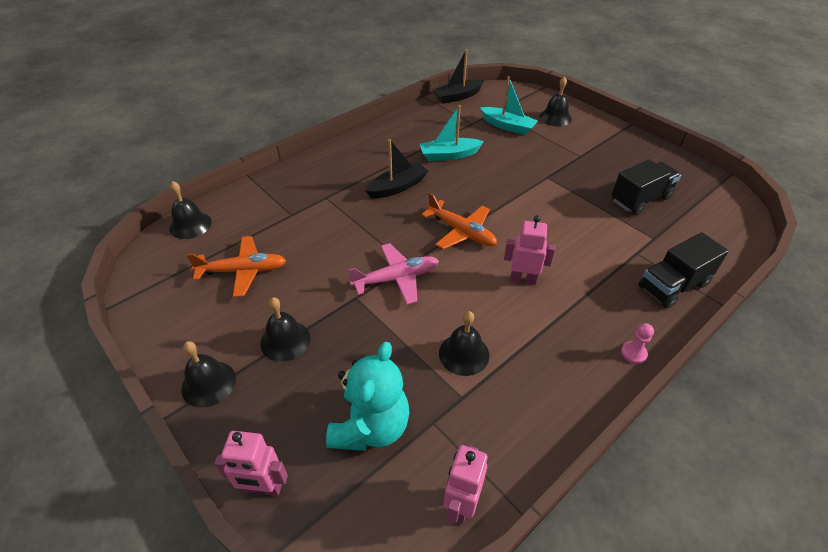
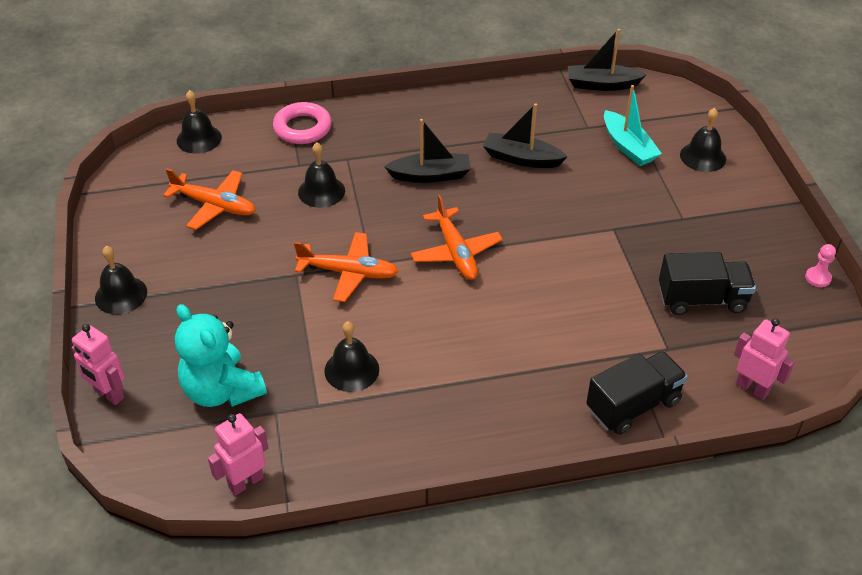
camera: 30 degrees right, 0 degrees up
black bell [260,297,310,362] -> black bell moved to [298,142,345,208]
turquoise teddy bear [326,342,410,451] -> turquoise teddy bear turned 90 degrees clockwise [175,304,267,407]
pink plane [348,243,439,304] -> orange plane [294,232,399,302]
turquoise boat [420,105,484,161] -> black boat [483,103,568,168]
pink robot [504,215,555,285] -> pink robot moved to [734,318,795,400]
pink pawn [621,323,654,364] -> pink pawn moved to [805,244,836,287]
black truck [638,232,729,308] -> black truck turned 150 degrees clockwise [586,351,688,435]
none -> pink ring [273,102,332,144]

